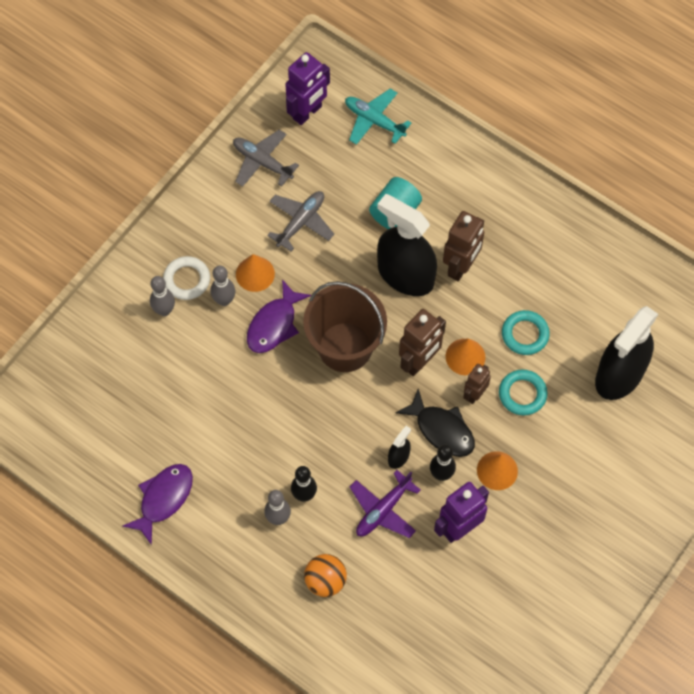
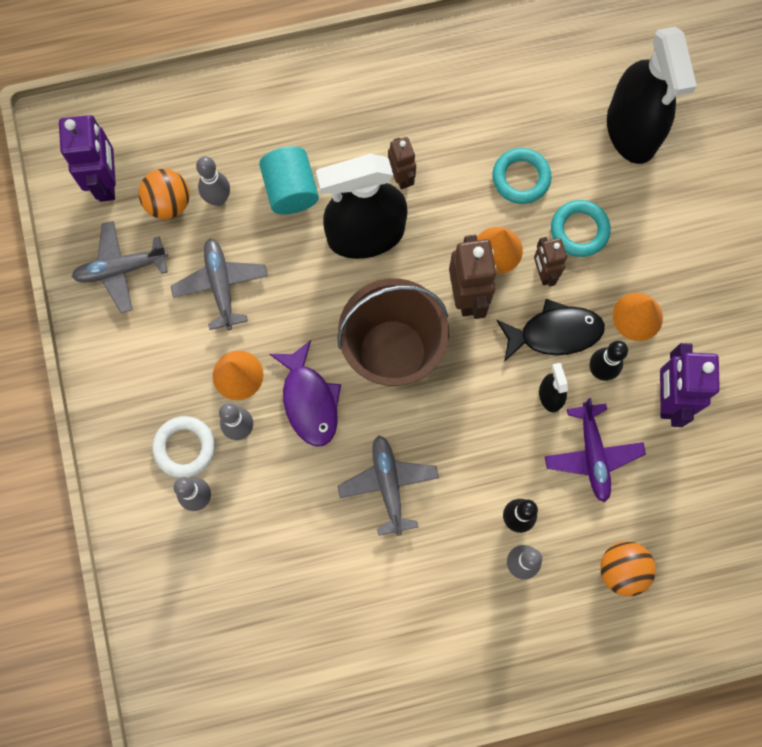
camera: 50 degrees left, 10 degrees up
purple fish [122,464,193,545] -> none
turquoise plane [345,88,411,145] -> none
brown robot [443,211,484,281] -> brown robot [388,137,416,189], size x0.61
none -> orange ball [139,169,189,219]
none -> grey bowling pin [196,156,230,206]
none -> grey plane [338,435,439,536]

